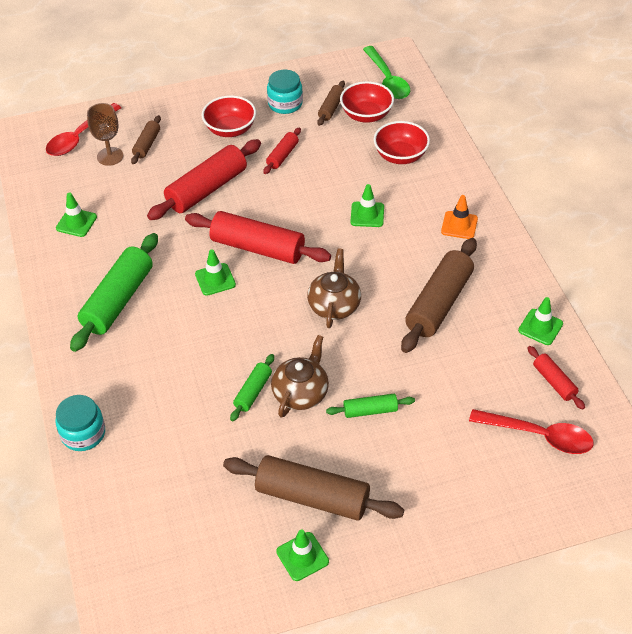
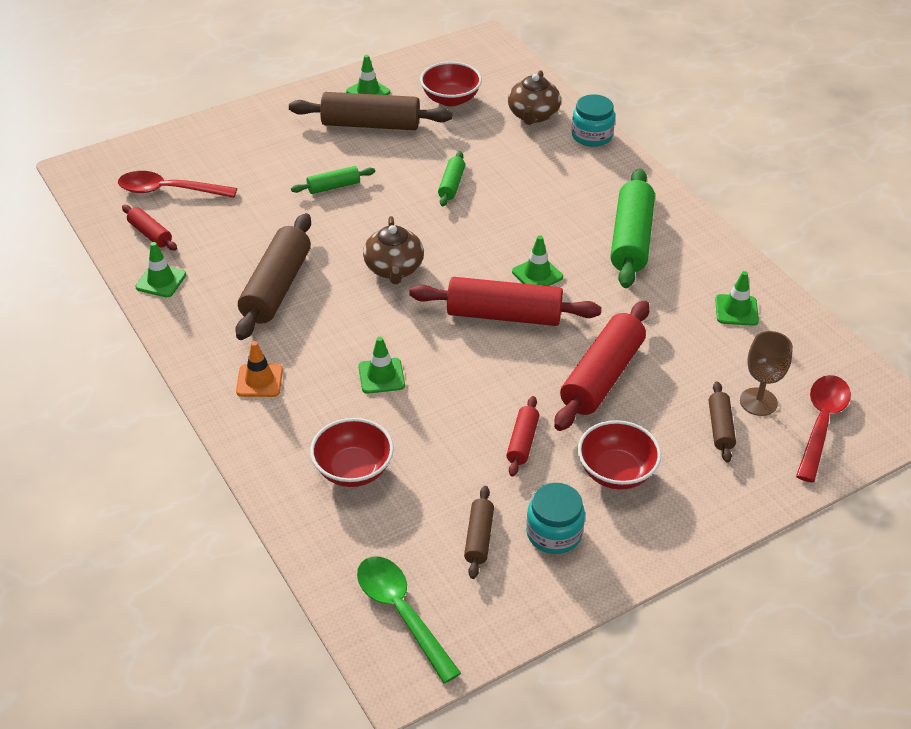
camera: 165 degrees right, 5 degrees down
brown teapot [271,335,329,418] -> brown teapot moved to [508,70,561,125]
red bowl [340,81,394,123] -> red bowl moved to [420,62,482,107]

